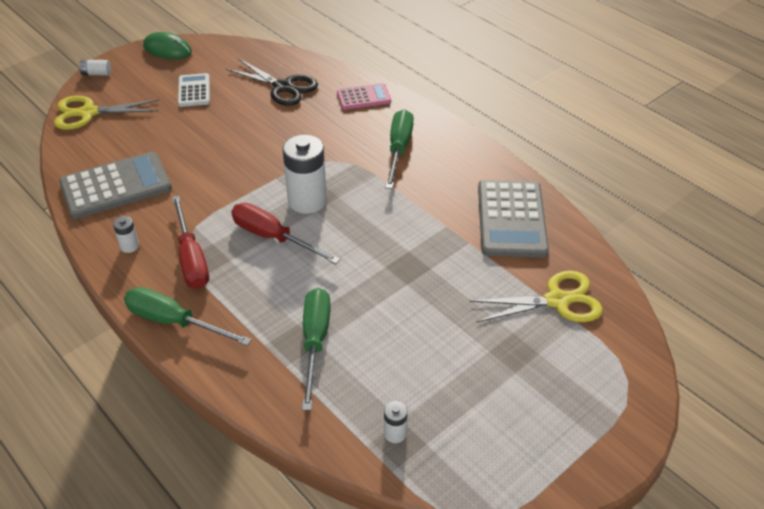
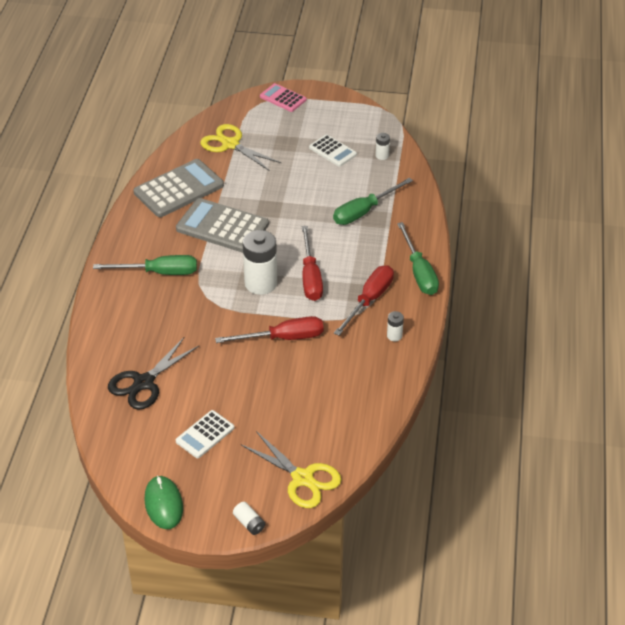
camera: 130 degrees left, 0 degrees up
grey calculator [59,152,172,219] -> grey calculator moved to [176,198,269,253]
black scissors [226,59,318,106] -> black scissors turned 135 degrees counterclockwise [108,338,199,410]
pink calculator [337,83,391,110] -> pink calculator moved to [260,83,306,112]
green screwdriver [385,109,414,189] -> green screwdriver turned 150 degrees counterclockwise [93,255,197,275]
none -> red screwdriver [215,316,323,343]
none -> white calculator [309,134,357,167]

